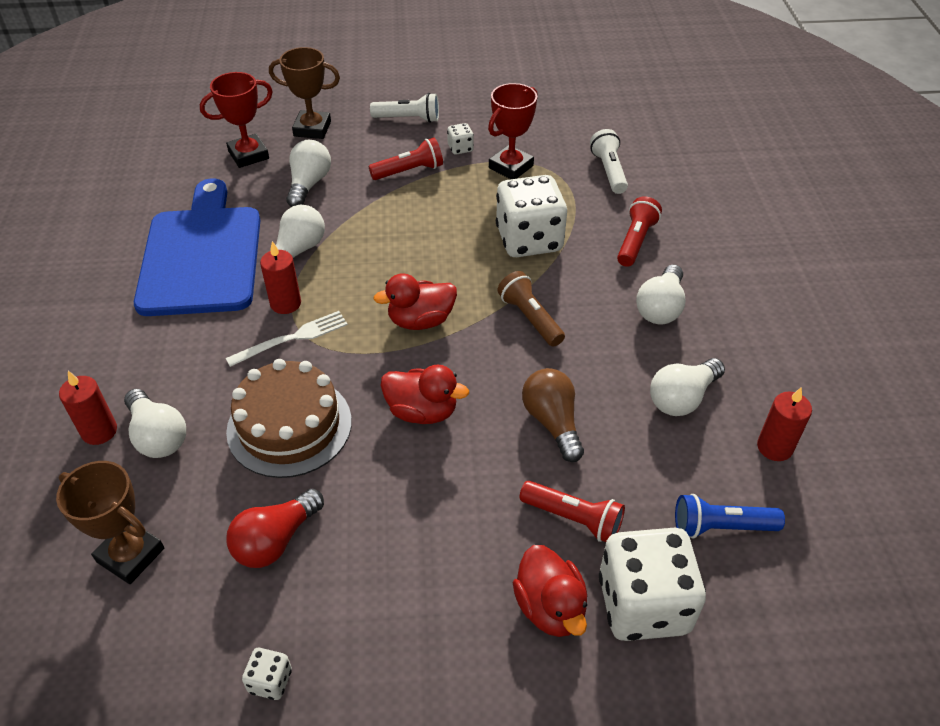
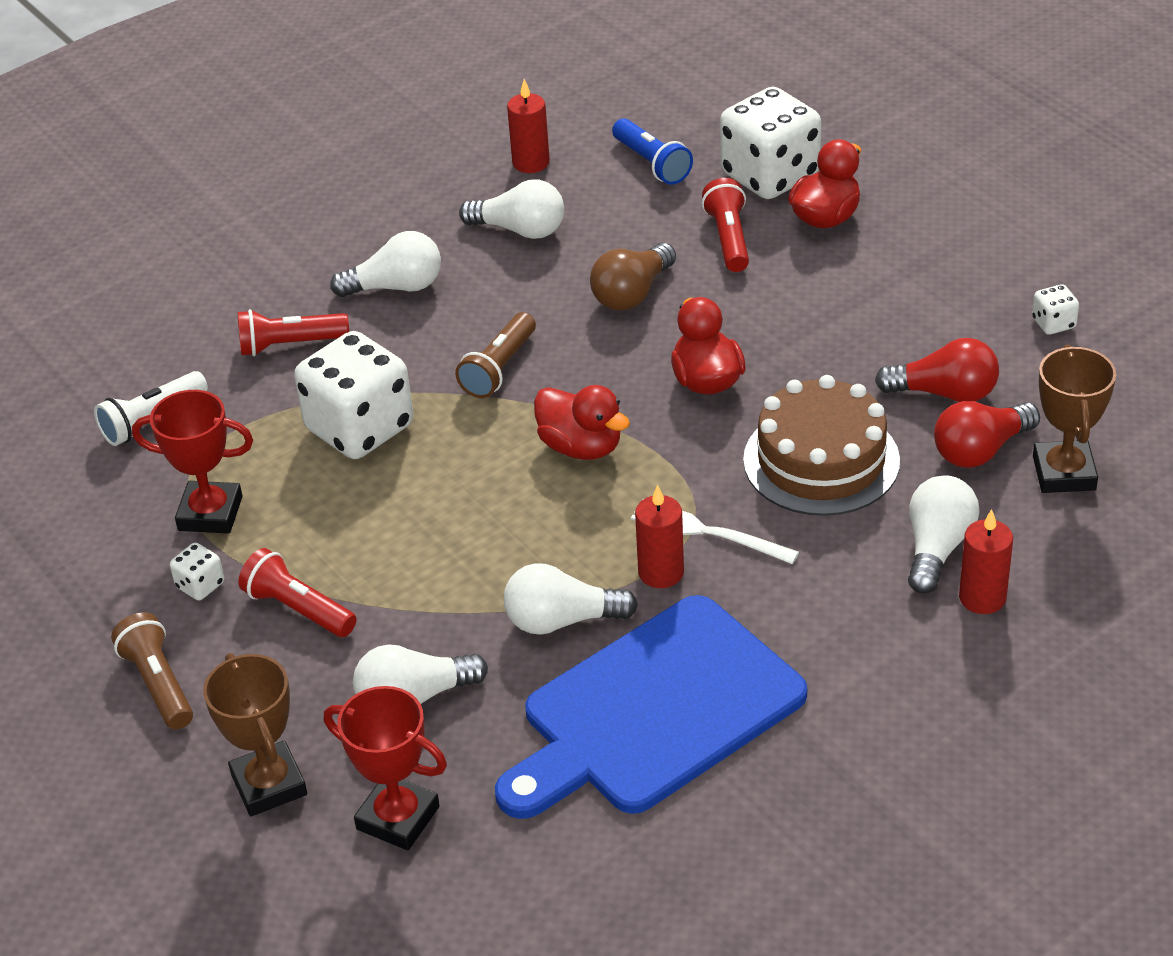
camera: 120 degrees left, 5 degrees down
white flashlight [370,93,439,123] -> brown flashlight [111,613,193,729]
none -> red light bulb [934,401,1040,468]

